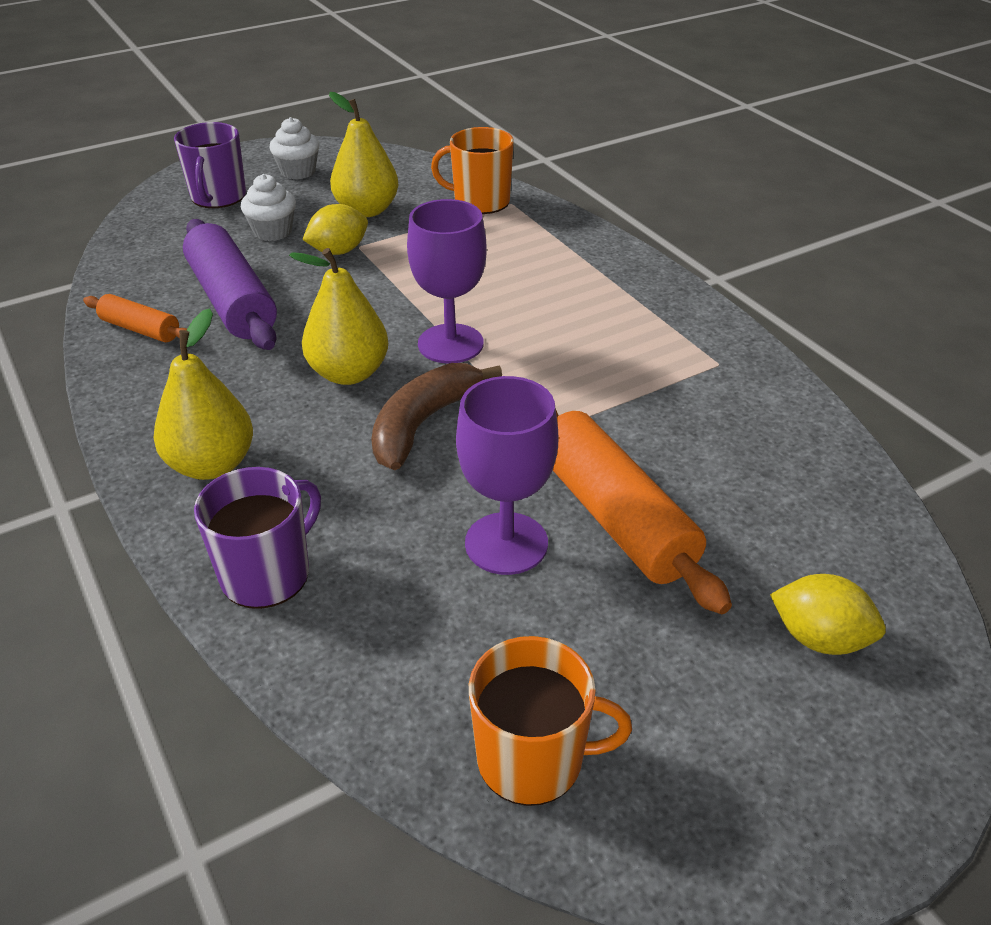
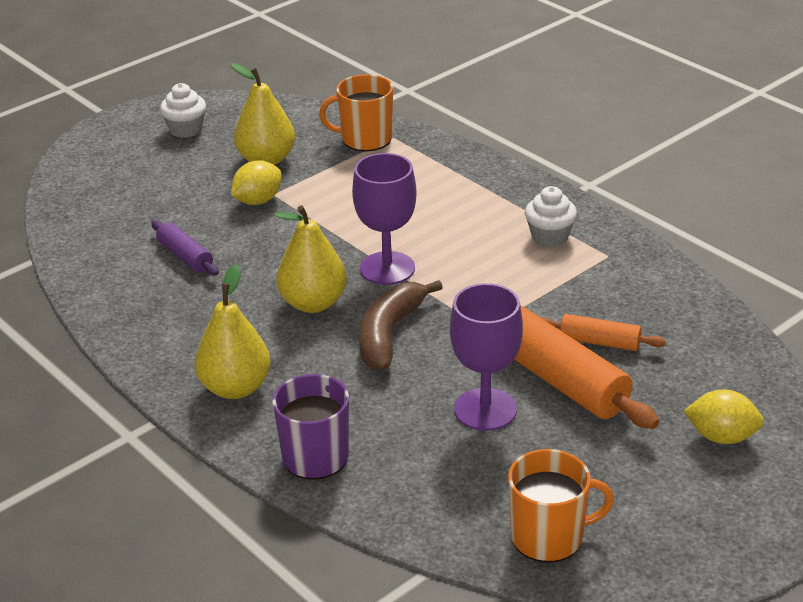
camera: 10 degrees left, 5 degrees down
orange rolling pin [83,294,187,342] -> orange rolling pin moved to [542,314,666,351]
purple mug [174,122,246,208] -> none
purple rolling pin [183,219,277,350] -> purple rolling pin [151,220,219,275], size x0.53
white cupcake [241,174,296,241] -> white cupcake moved to [525,186,577,247]

